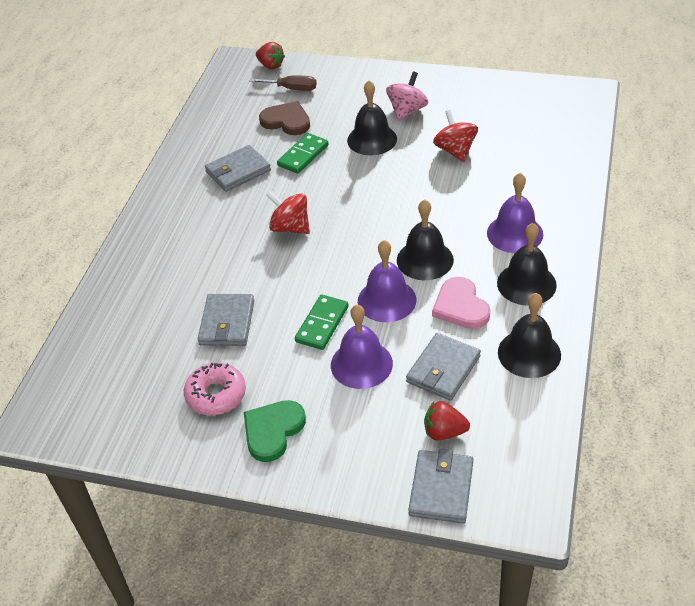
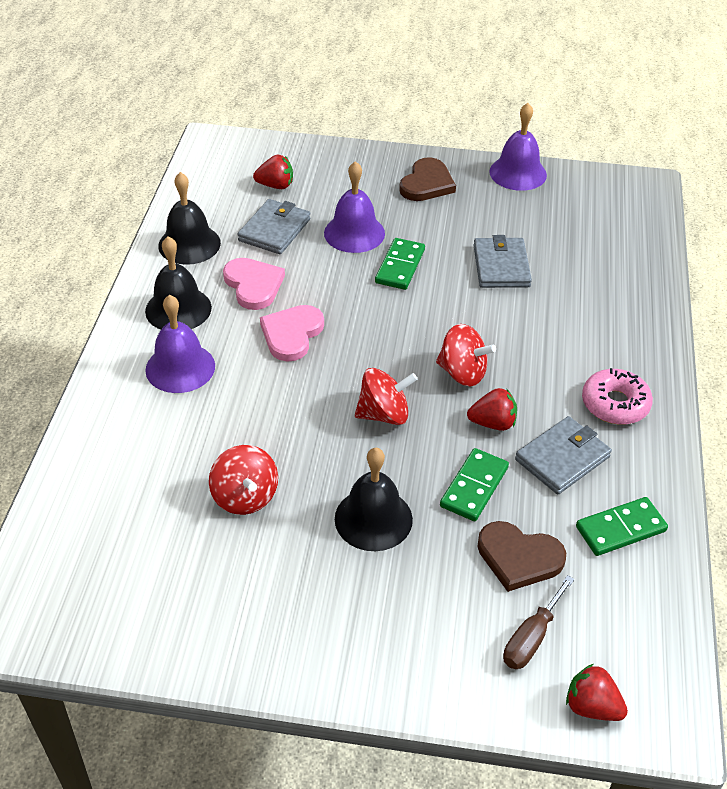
camera: 170 degrees right, 0 degrees up
pink donut [184,363,246,415] -> pink donut moved to [582,368,653,425]
green heart [244,400,306,462] -> brown heart [399,157,456,201]
brown screwdriver [249,75,317,91] -> brown screwdriver turned 60 degrees counterclockwise [503,575,575,669]
purple bell [358,240,416,322] -> purple bell moved to [489,103,547,191]
pink spinning top [386,71,428,121] -> none
black bell [397,199,454,280] -> pink heart [260,305,324,362]
grey wallet [408,449,473,524] -> none
none -> red spinning top [355,368,418,425]
none -> red strawberry [467,388,517,431]
none -> green domino [576,497,668,556]

